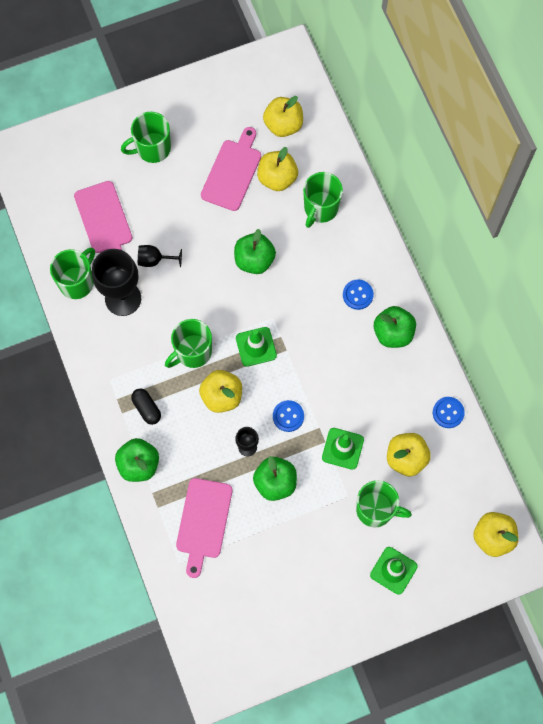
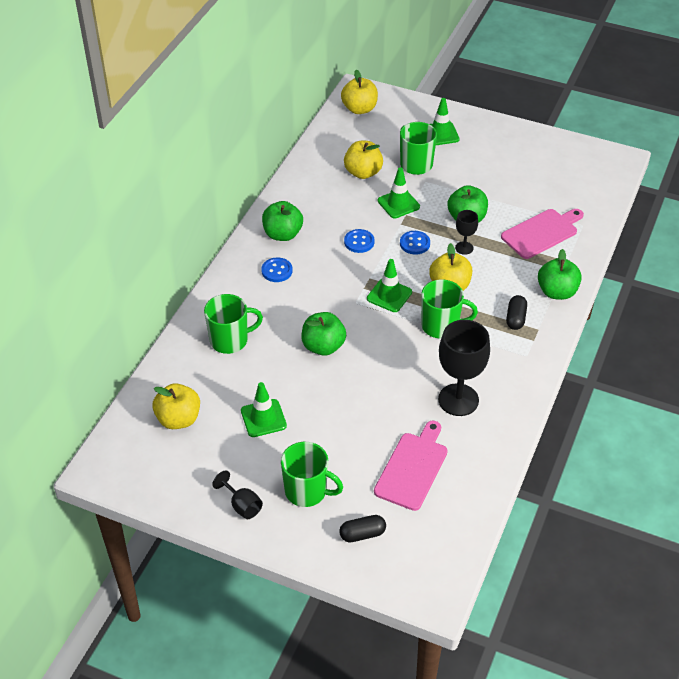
camera: 135 degrees left, 25 degrees down
green mug [50,247,95,299] -> none
black goblet [138,245,182,267] -> black goblet moved to [212,470,263,519]
pink cutting board [201,127,261,211] -> green traffic cone [241,382,287,437]
yellow apple [257,147,298,191] -> none
blue button [433,397,465,428] -> blue button moved to [344,229,375,253]
none -> black capsule [339,515,386,543]

